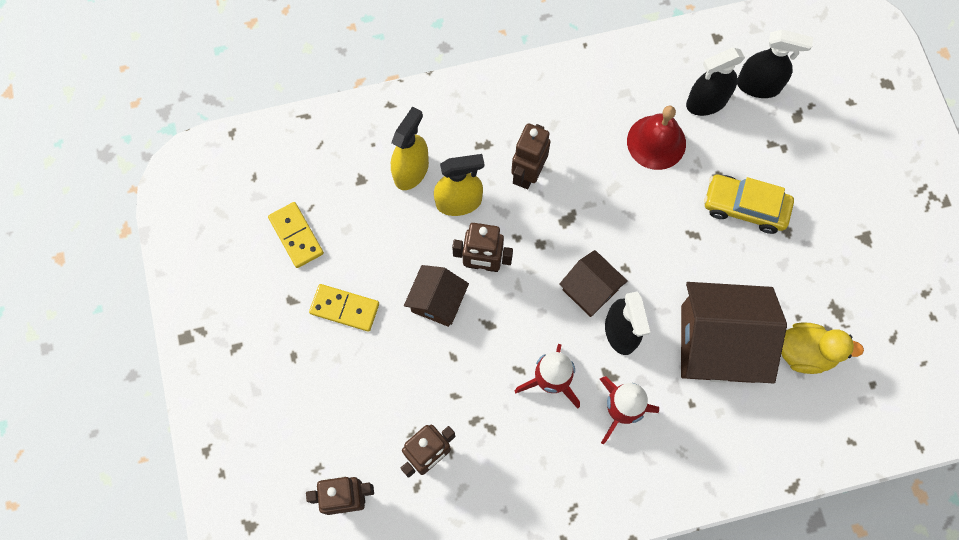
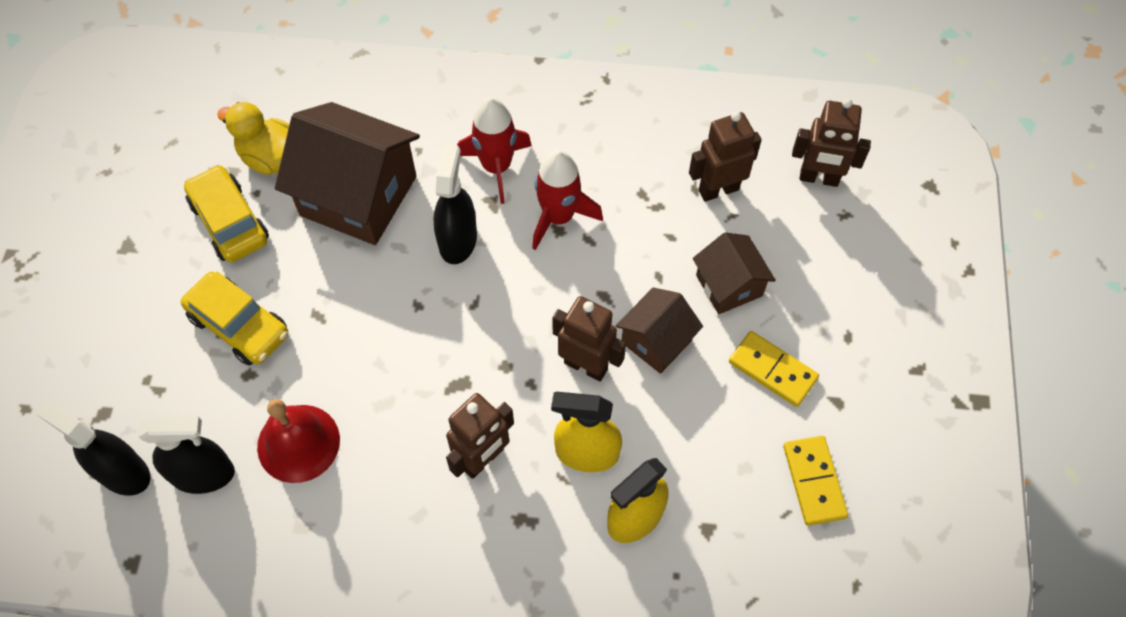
camera: 160 degrees left, 10 degrees down
brown house [559,250,628,317] -> brown house moved to [693,232,776,314]
none -> yellow car [184,165,269,262]

